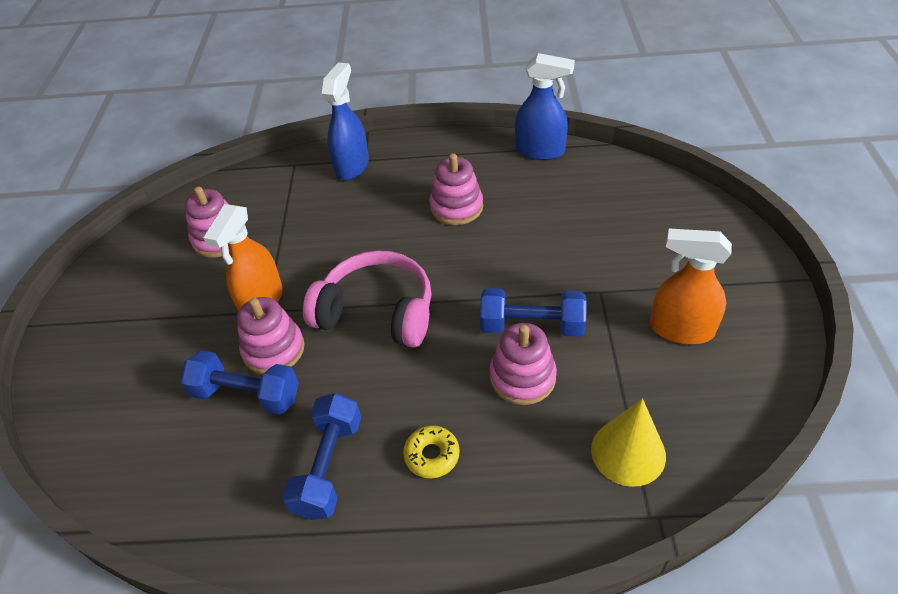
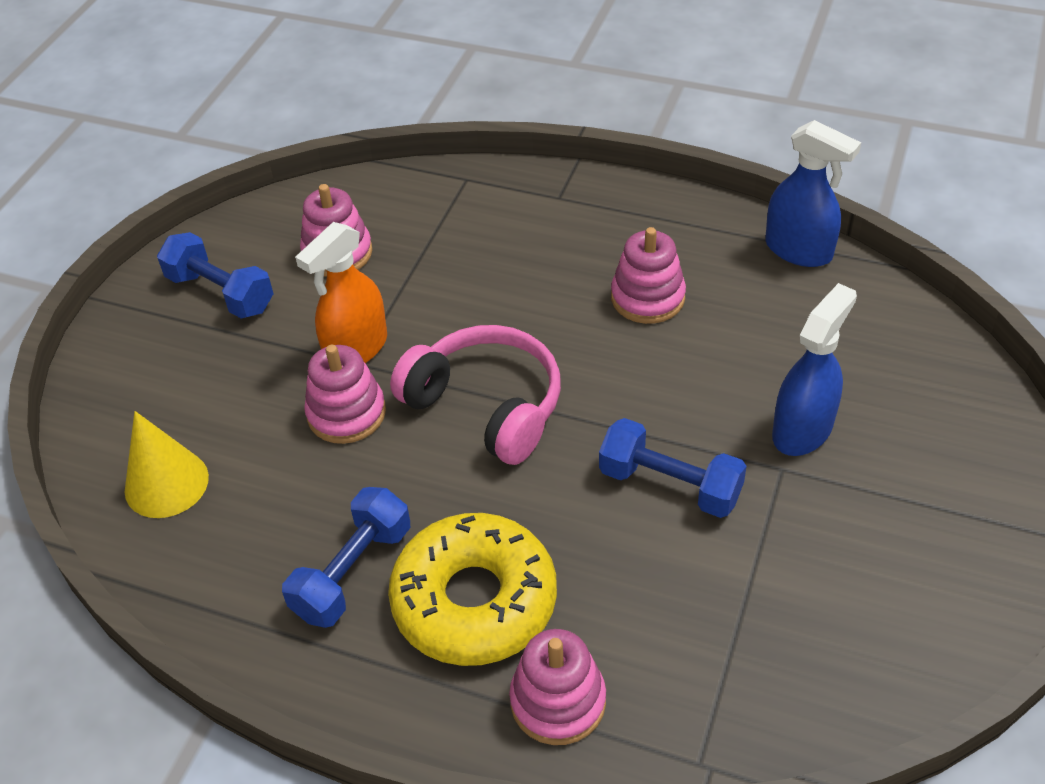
camera: 20 degrees right, 0 degrees up
blue dumbbell [180,350,299,414] -> blue dumbbell moved to [157,232,274,319]
blue spray bottle [322,62,369,180] -> blue spray bottle moved to [772,283,857,456]
yellow donut [403,426,460,478] -> yellow donut [388,513,557,666], size x2.34
pink stacking toy [489,323,557,405] -> pink stacking toy moved to [509,629,606,745]
yellow cone [591,398,666,487] -> yellow cone moved to [124,411,209,518]
orange spray bottle [650,228,732,344] -> none

